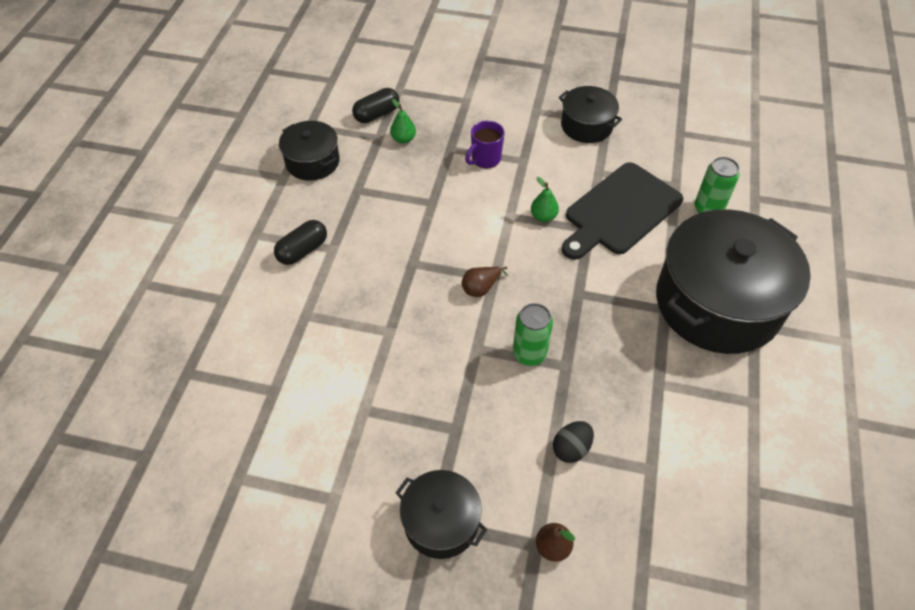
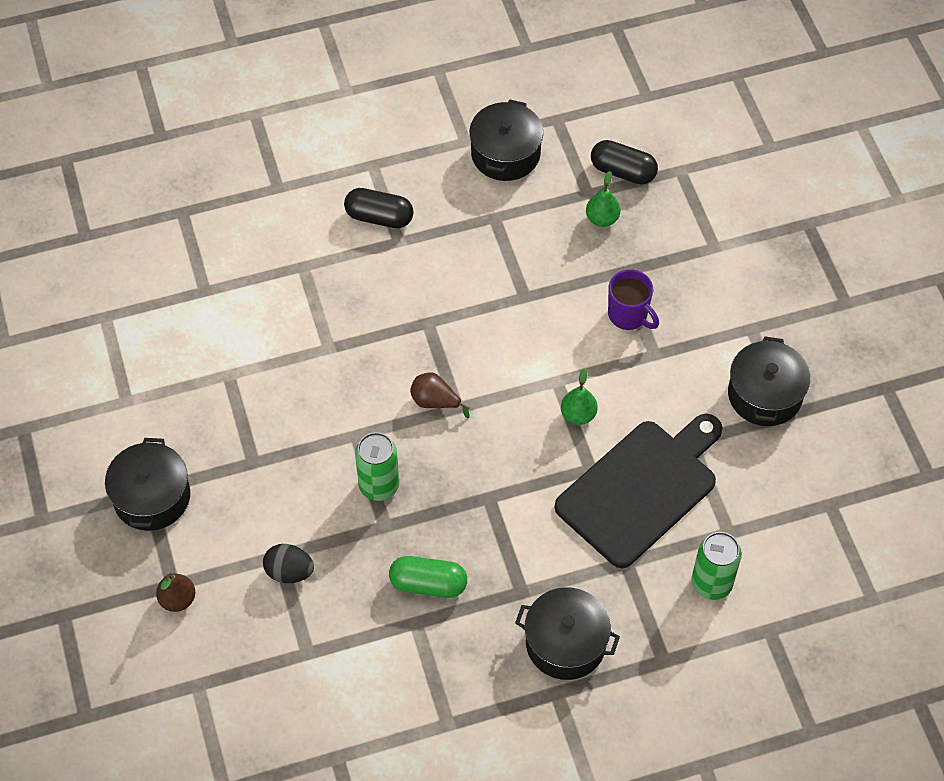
camera: 60 degrees right, 5 degrees up
purple mug [465,121,504,169] -> purple mug turned 150 degrees counterclockwise [608,269,659,330]
black cutting board [562,162,683,260] -> black cutting board turned 120 degrees clockwise [555,414,723,568]
black pot [656,209,811,354] -> black pot [515,587,620,680], size x0.50
none -> green capsule [389,556,467,598]

